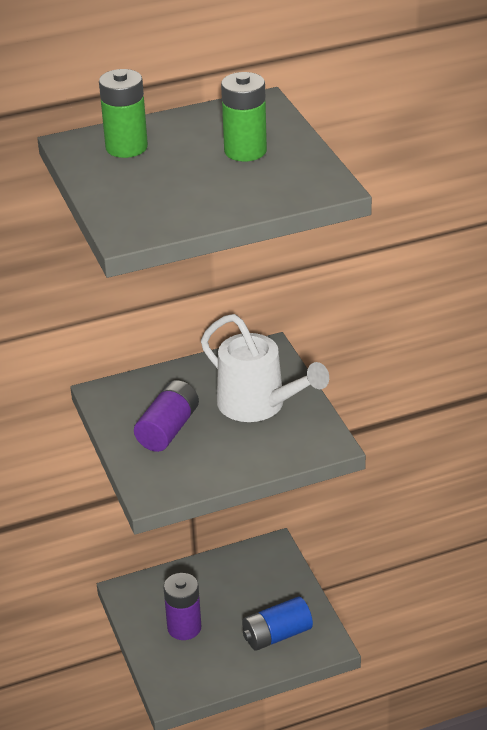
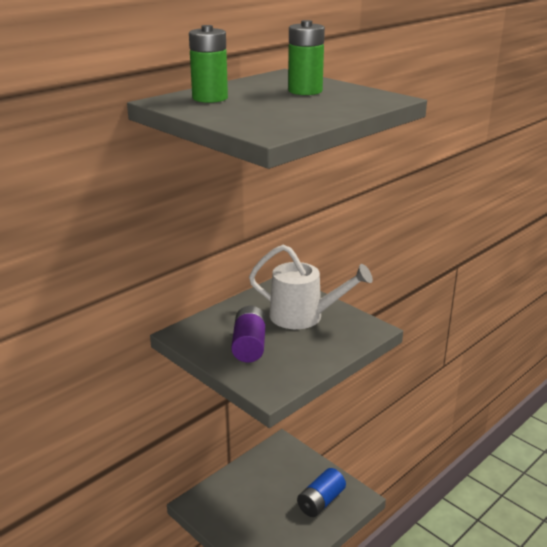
camera: 25 degrees left, 10 degrees down
purple battery [163,573,201,640] -> none

